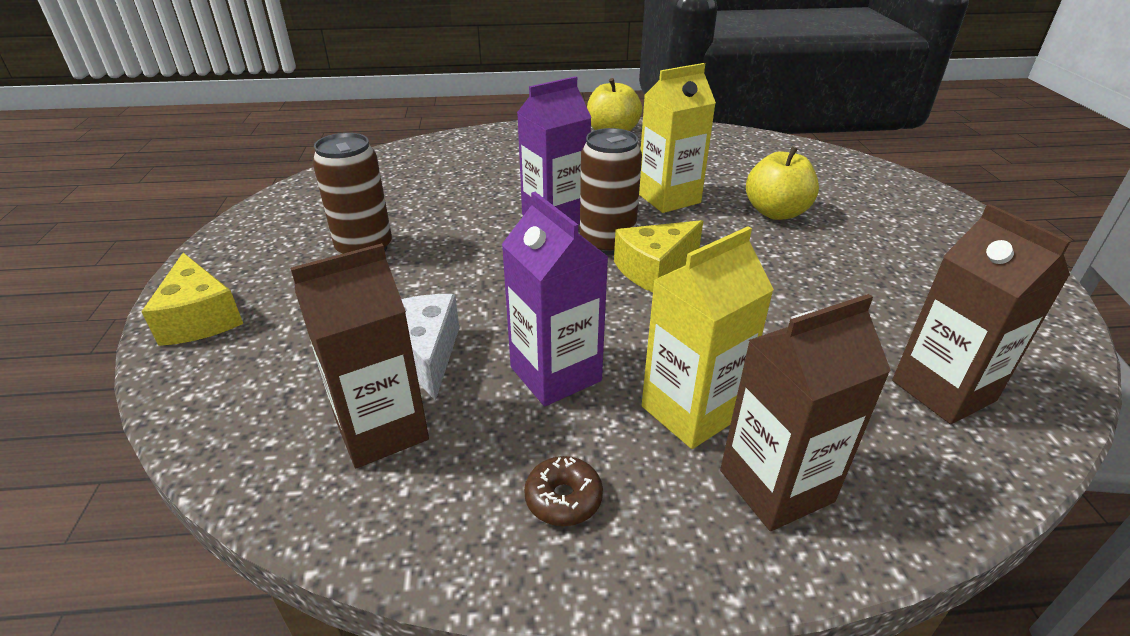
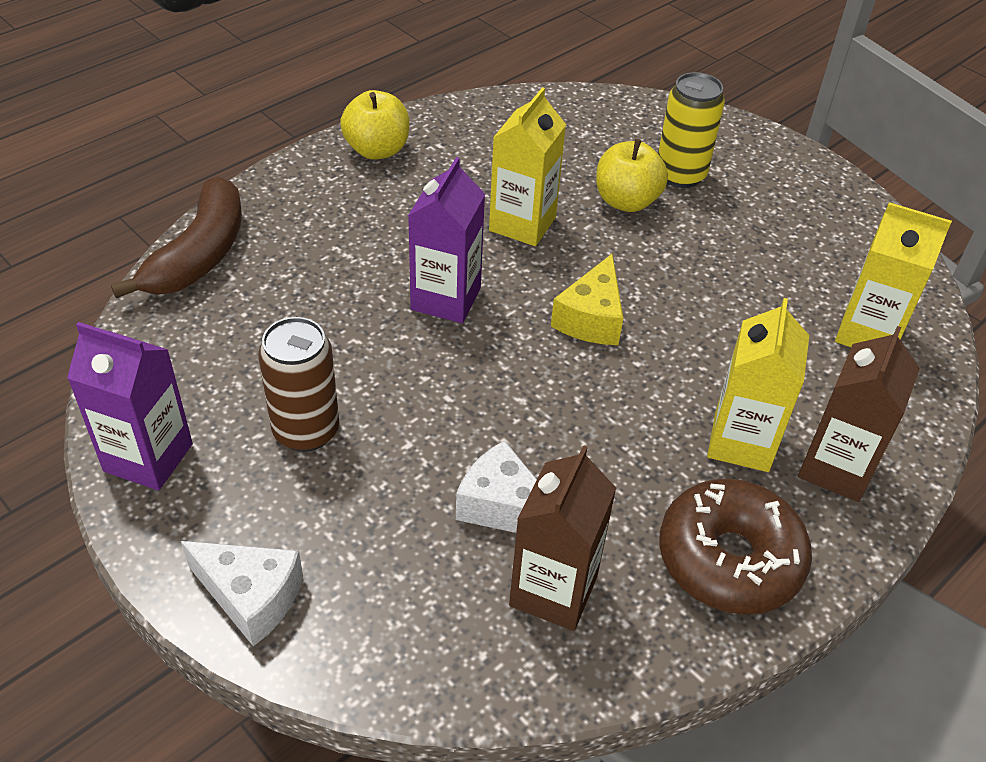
camera: 40 degrees left, 10 degrees up
yellow cheese [141,253,243,346] -> white cheese [181,541,303,646]
purple carton [502,192,608,406] -> purple carton moved to [67,322,193,490]
brown donut [524,456,603,526] -> brown donut [659,478,812,615], size x2.32
brown can [580,128,642,255] -> none
brown carton [892,204,1071,424] -> yellow carton [835,202,952,347]
none -> brown banana [111,176,242,298]
none -> yellow can [658,72,725,188]

